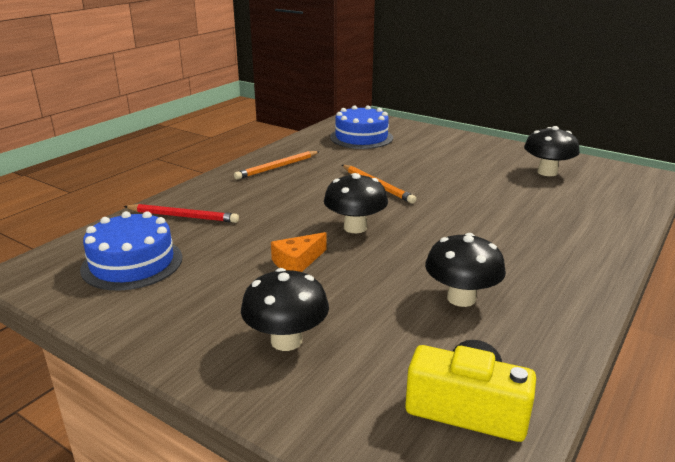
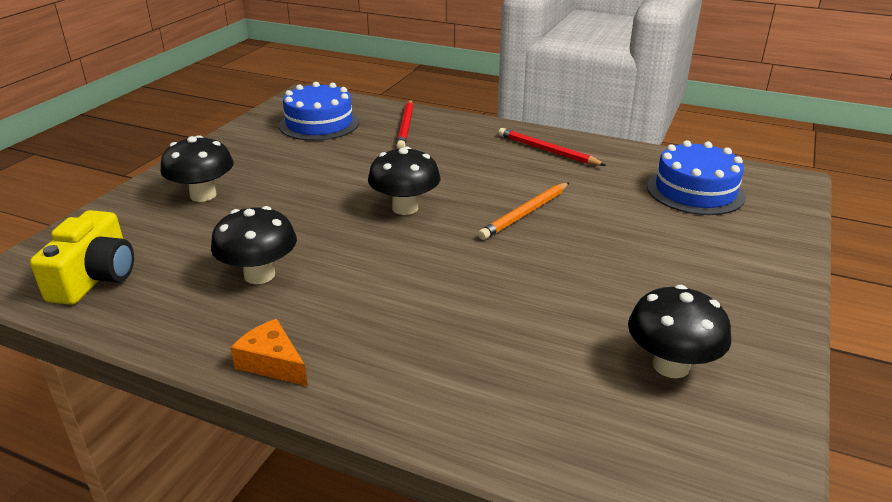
camera: 80 degrees right, 5 degrees up
orange pencil [234,151,320,180] -> red pencil [498,128,606,166]
orange cheese [271,232,327,272] -> orange cheese moved to [230,319,308,386]

